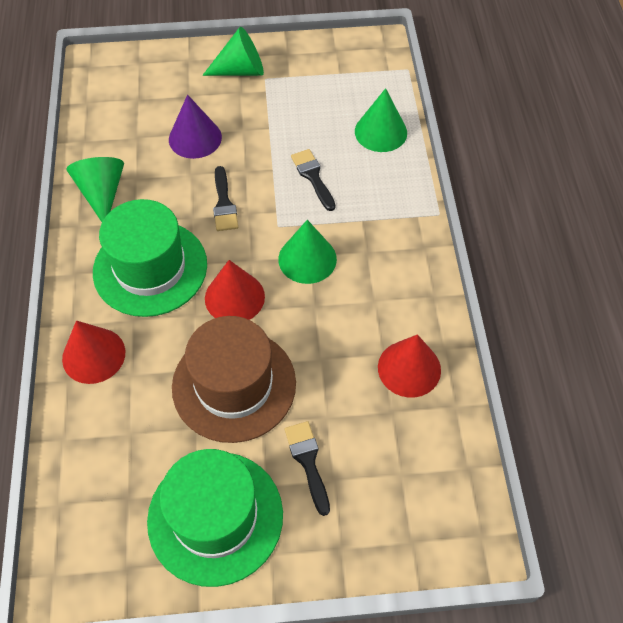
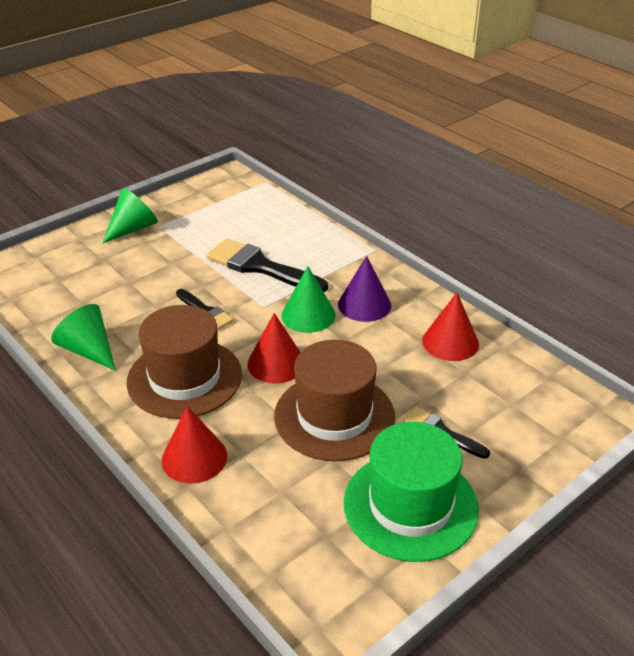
camera: 35 degrees left, 20 degrees down
green hat [93,199,207,317] -> brown hat [126,305,242,419]
purple cone [169,95,222,159] -> purple cone moved to [338,256,391,322]
black brush [291,149,336,211] -> black brush [206,238,328,292], size x1.81
green cone [355,88,407,152] -> none

